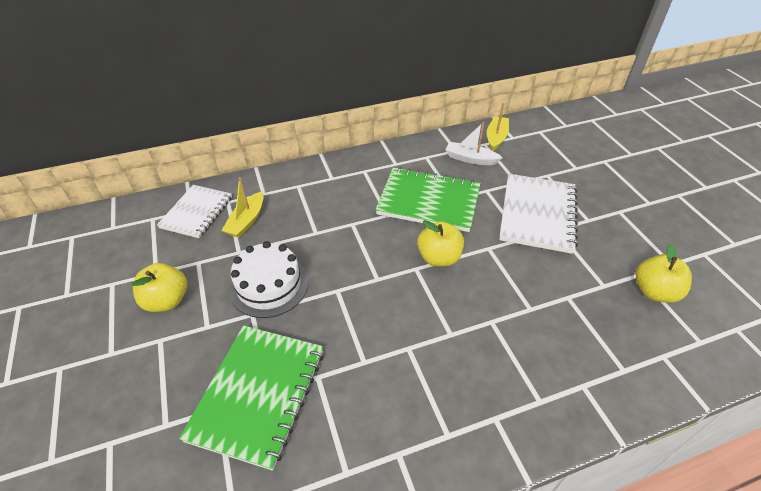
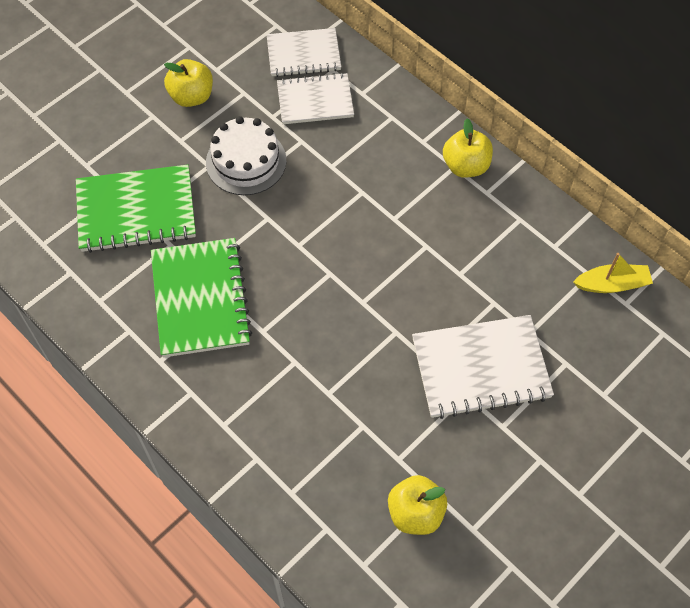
camera: 65 degrees right, 15 degrees up
yellow boat [221,177,264,238] -> white notebook [277,72,354,124]
green notebook [375,167,481,232] -> green notebook moved to [151,238,252,358]
yellow apple [417,220,464,267] -> yellow apple moved to [443,119,493,178]
white boat [446,122,503,165] -> none

